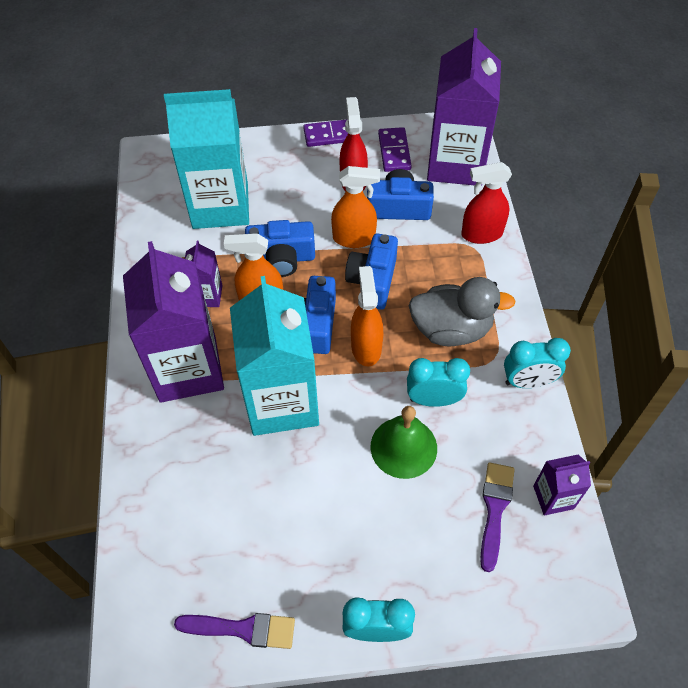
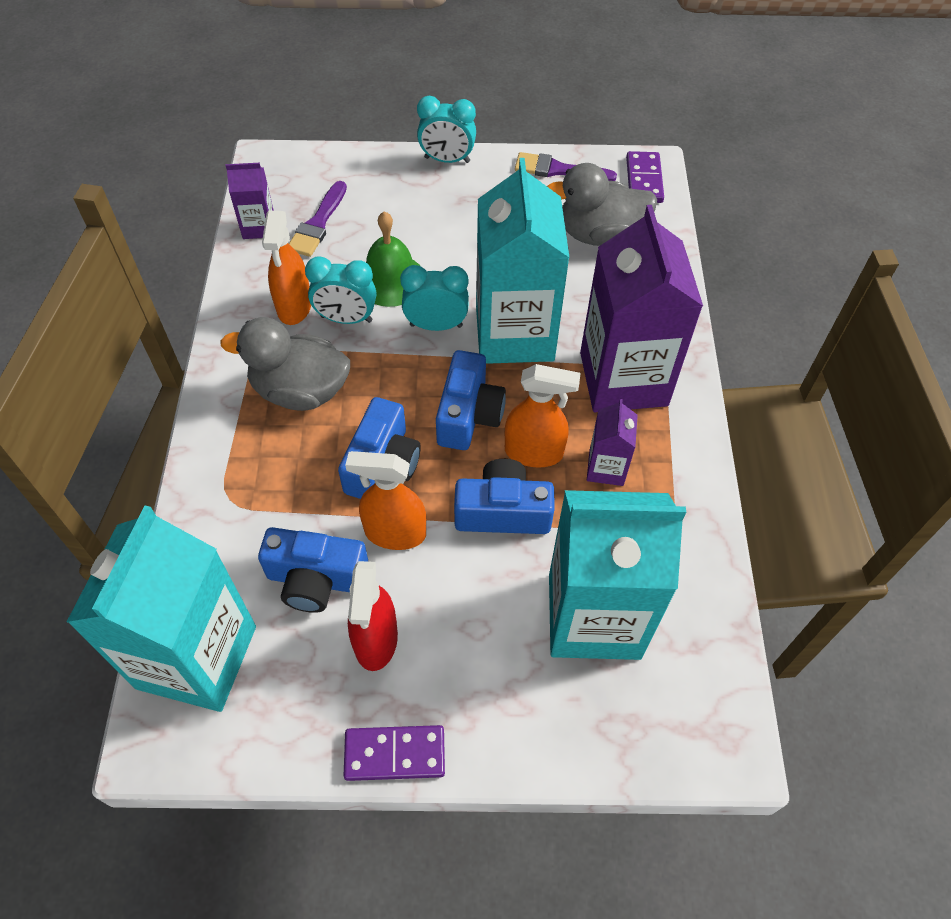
camera: 175 degrees left, 0 degrees up
orange spray bottle [351,266,383,366] -> orange spray bottle moved to [262,211,311,325]
purple domino [378,127,412,172] -> purple domino moved to [626,151,664,203]
purple carton [427,28,501,186] -> turquoise carton [67,506,256,712]
red spray bottle [461,162,512,244] -> none
turquoise clock [504,338,571,388] -> turquoise clock moved to [400,265,469,331]
none -> grey duck [547,163,657,246]

